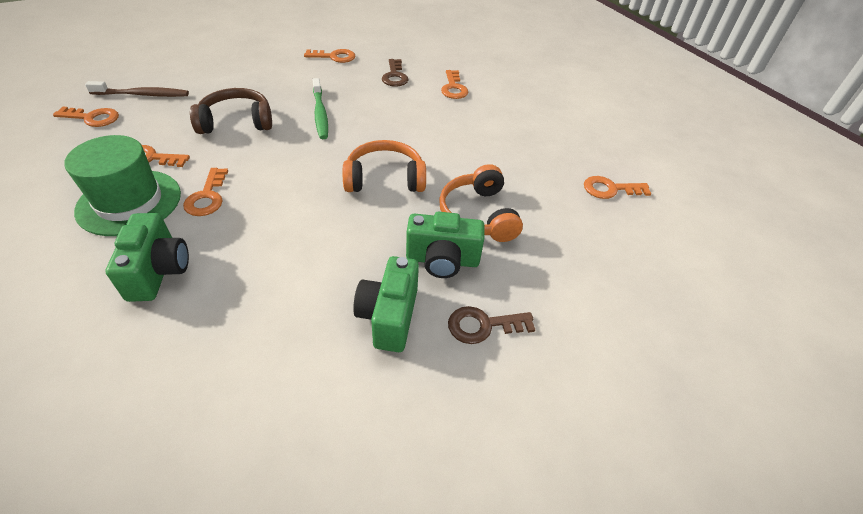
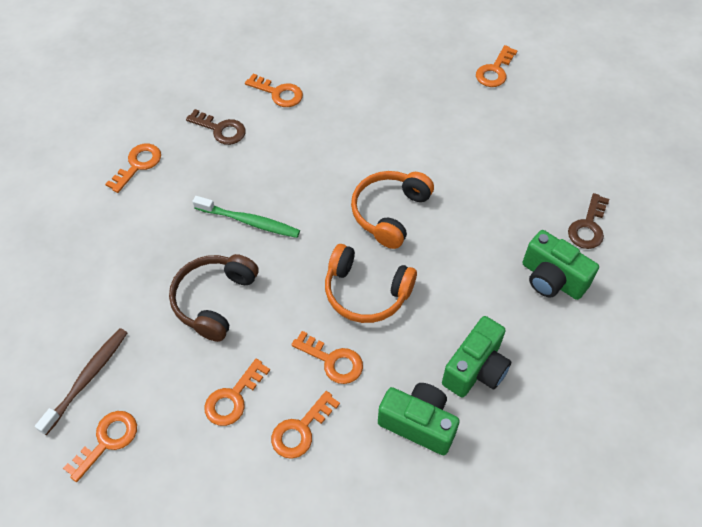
camera: 55 degrees left, 10 degrees up
green hat [64,135,181,236] -> orange key [271,391,340,459]
green camera [406,212,485,278] -> green camera moved to [442,316,511,397]
orange headphones [439,164,523,242] -> orange headphones moved to [325,244,417,323]

